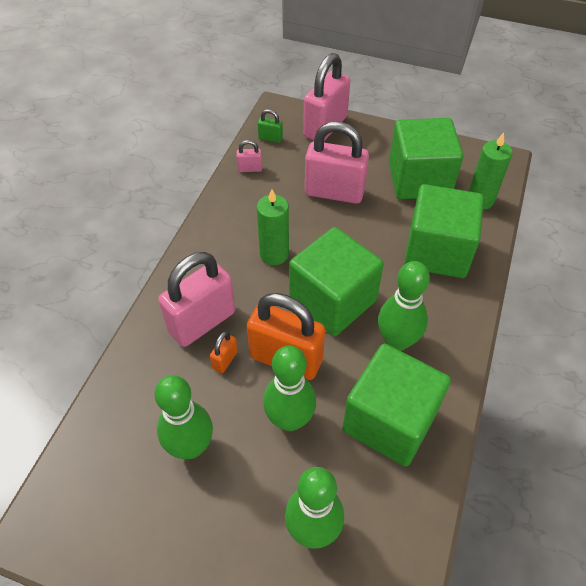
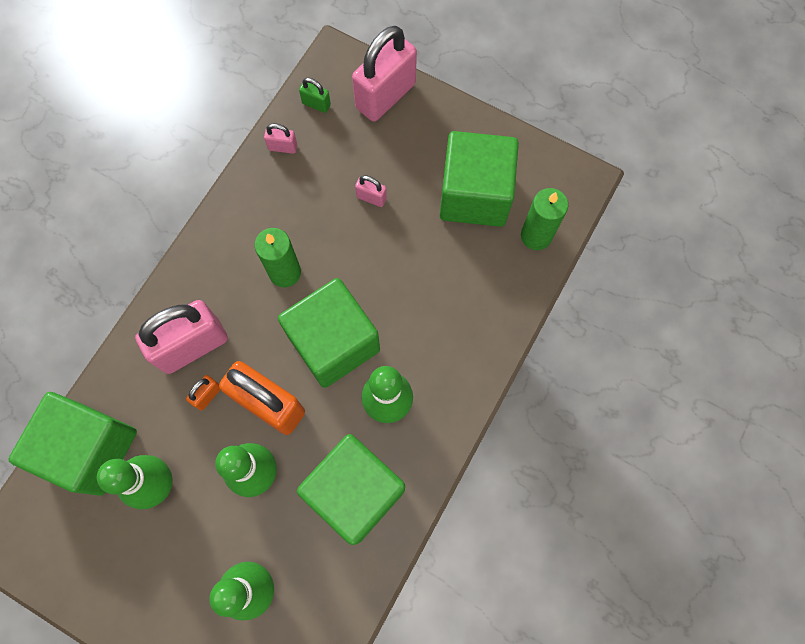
camera: 10 degrees right, 20 degrees up
pink padlock [305,122,369,204] -> pink padlock [355,175,387,207], size x0.43
green cube [404,184,484,278] -> green cube moved to [8,392,137,496]

